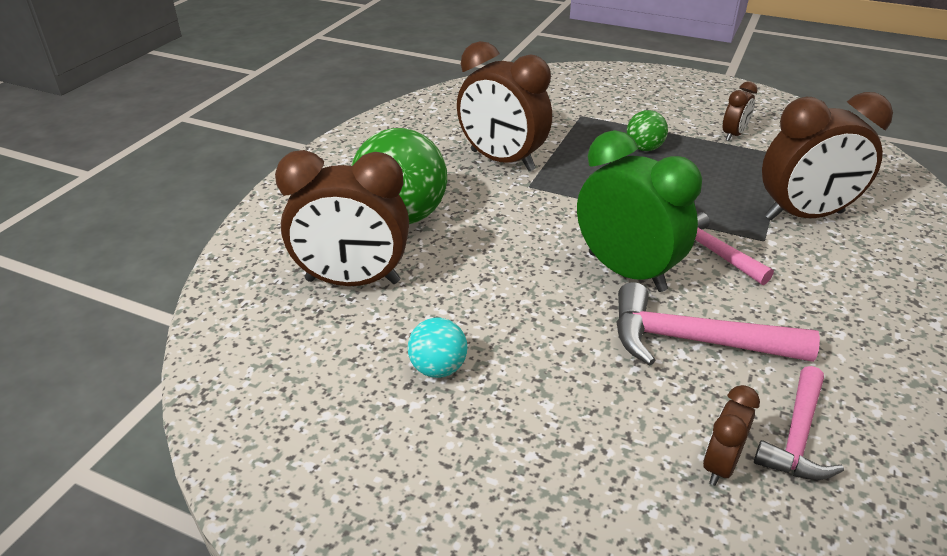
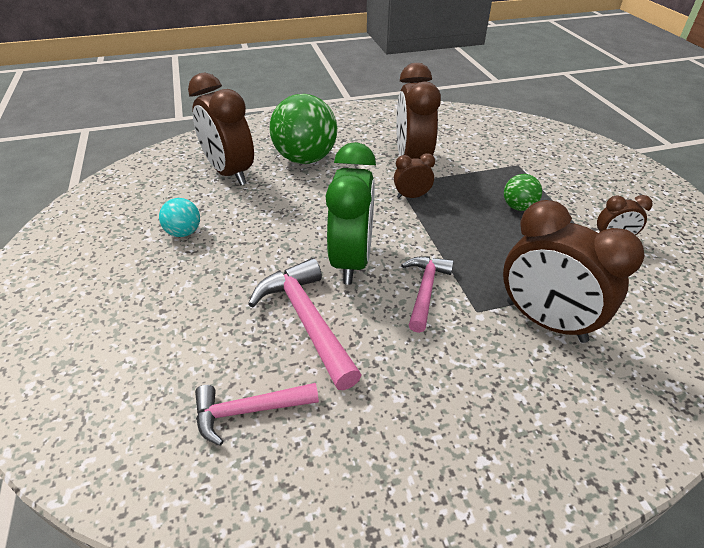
camera: 50 degrees right, 5 degrees up
brown clock [703,385,760,486] -> brown clock moved to [394,153,435,198]

